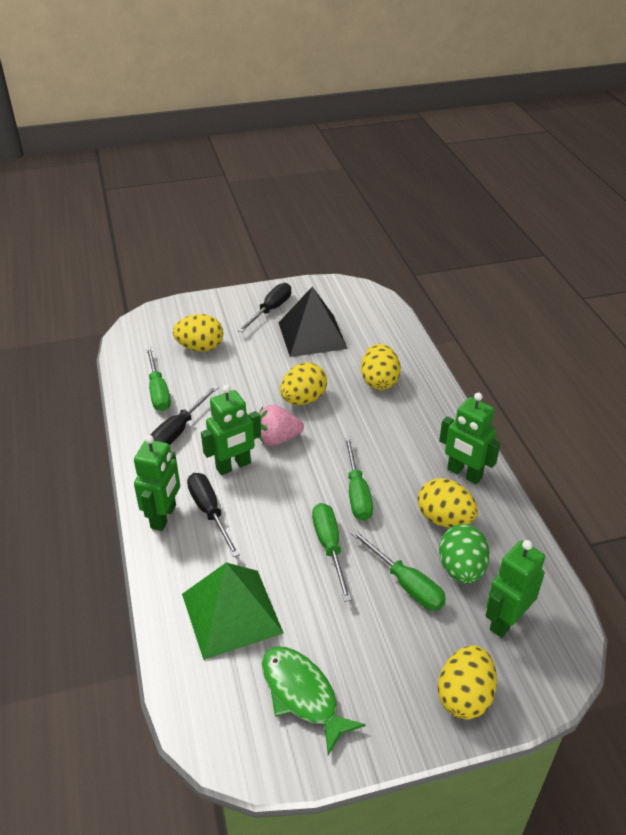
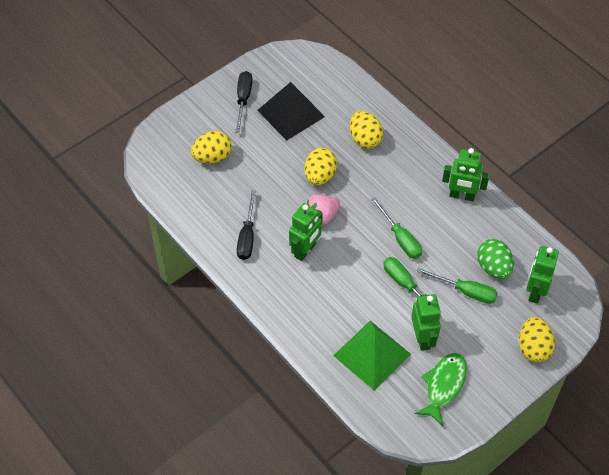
camera: 25 degrees left, 15 degrees up
green robot [134,435,180,531] -> green robot moved to [411,294,441,351]
green screwdriver [146,347,171,411] -> none
black screwdriver [187,473,240,557] -> none
green fish [262,646,366,755] -> green fish turned 90 degrees clockwise [415,353,467,426]
yellow egg [418,478,478,528] -> none

